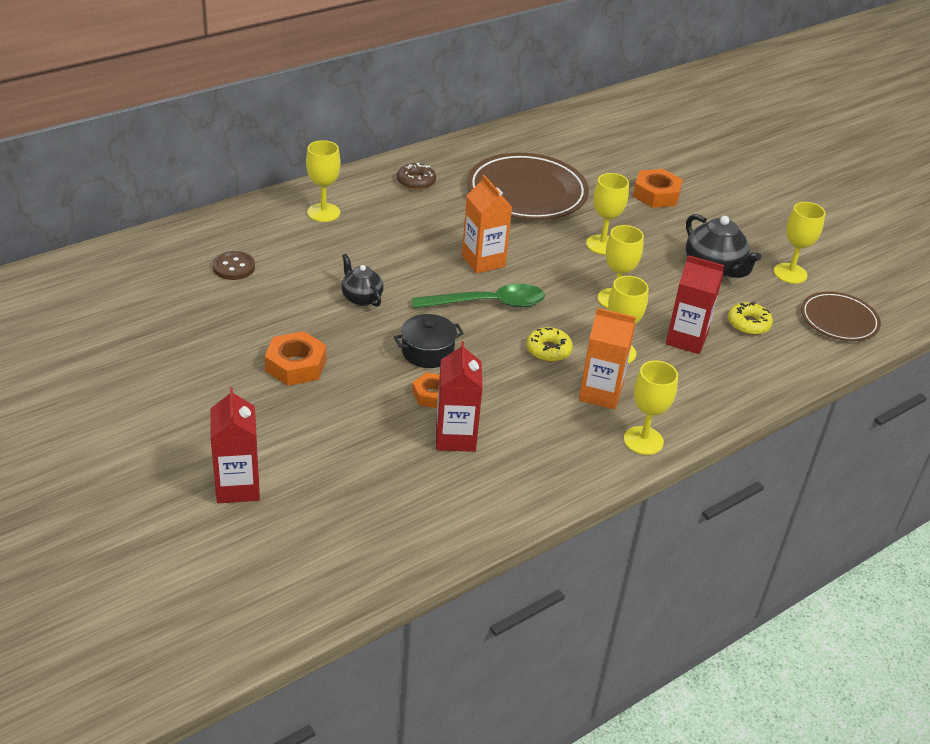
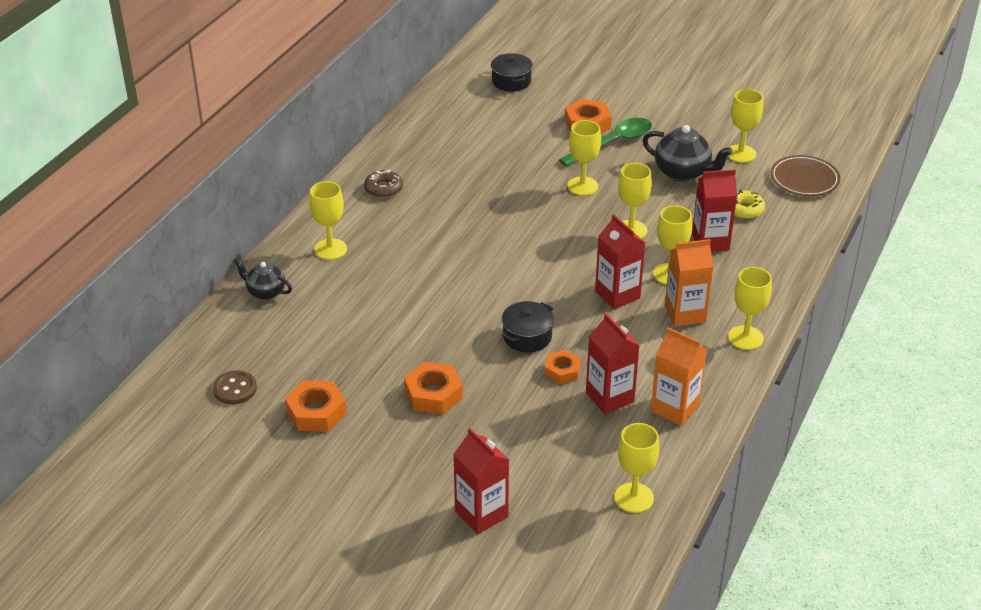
camera: 25 degrees left, 0 degrees up
brown button [213,251,255,280] -> brown button moved to [213,370,257,404]
black teapot [341,254,383,307] -> black teapot moved to [234,258,292,300]
green spoon [412,283,545,309] -> green spoon moved to [559,118,652,167]
orange carton [462,175,512,274] -> orange carton moved to [651,327,707,426]
brown plate [467,153,589,220] -> none
yellow donut [526,327,573,362] -> red carton [595,214,645,309]
none -> orange nut [285,380,347,432]
none -> black pot [491,53,533,91]
none -> yellow goblet [615,423,659,513]

